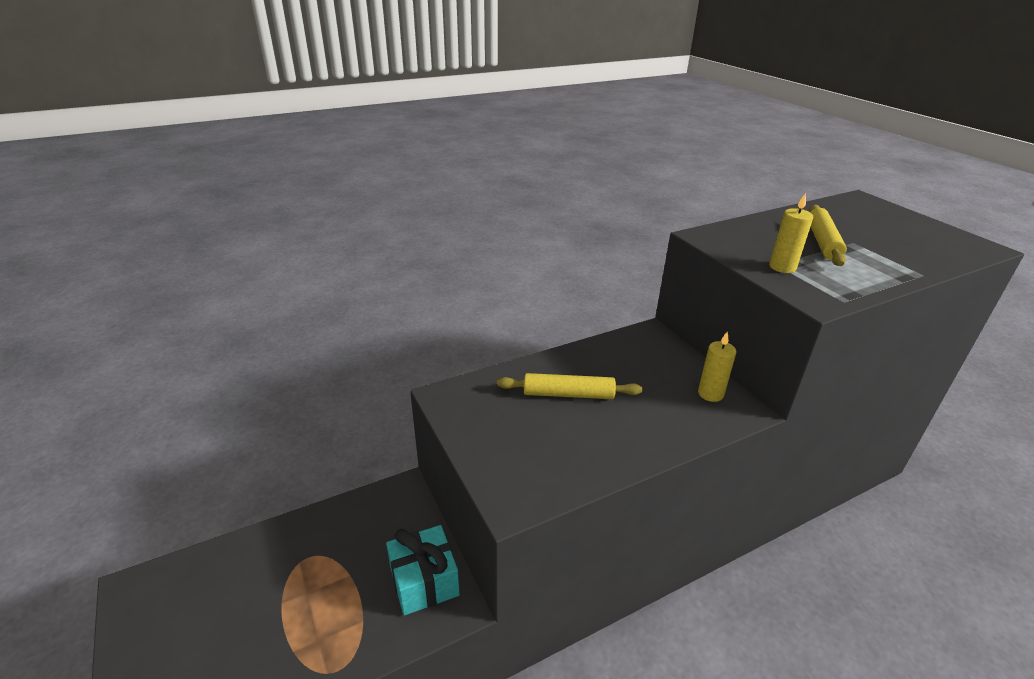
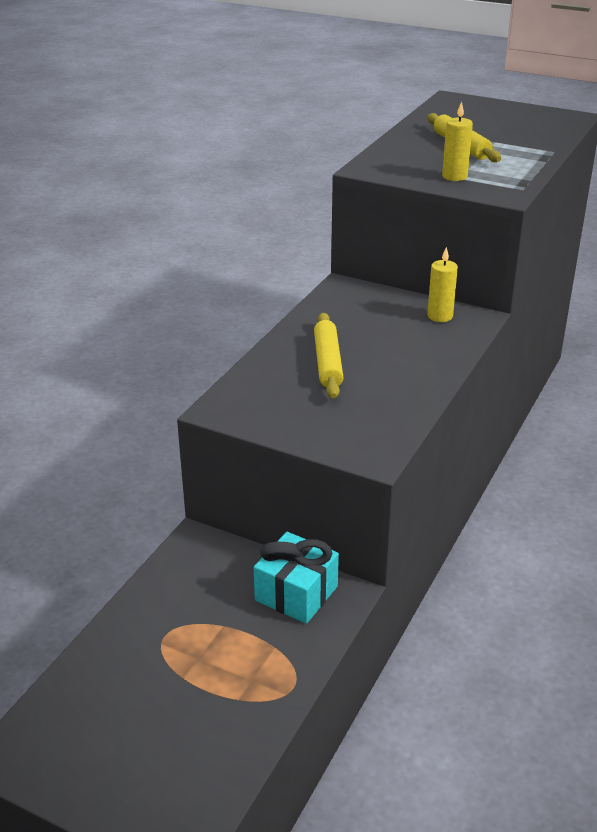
camera: 35 degrees left, 0 degrees up
yellow rolling pin [497,373,642,399] -> yellow rolling pin turned 60 degrees counterclockwise [314,313,344,399]

